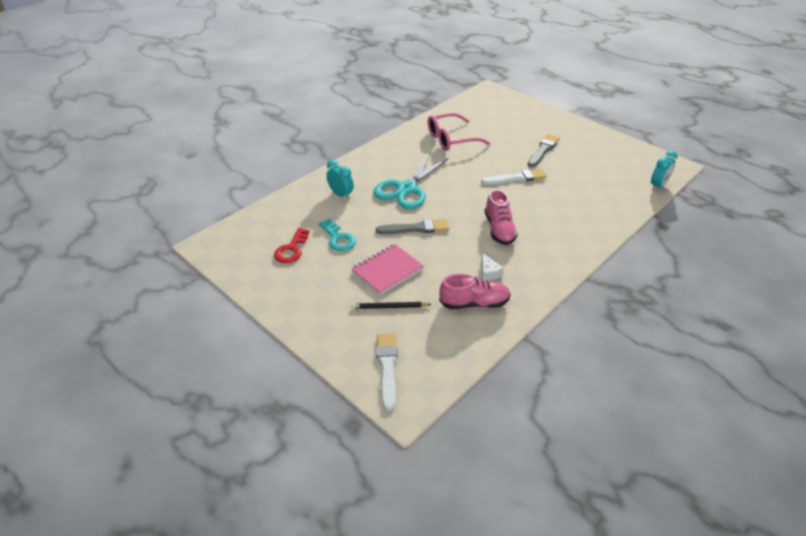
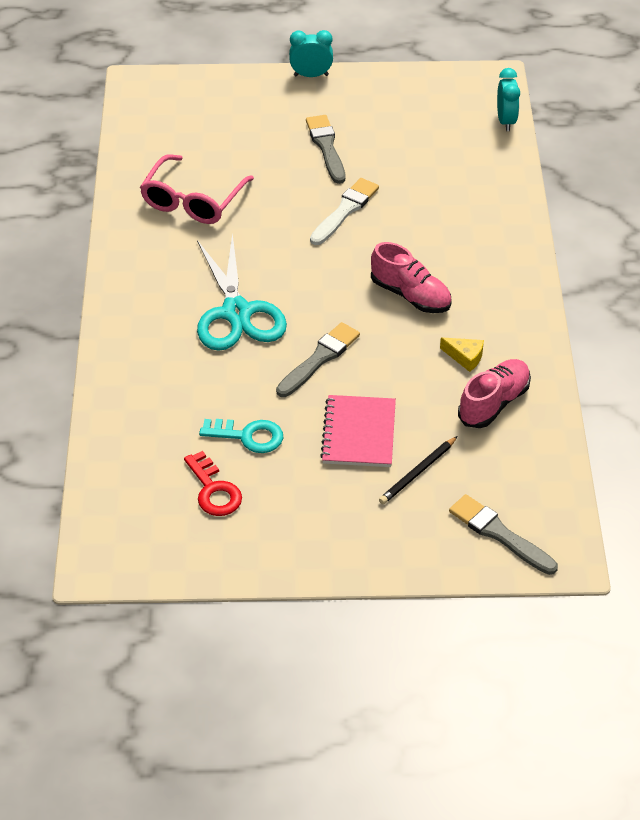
camera: 45 degrees left, 5 degrees up
turquoise clock [326,160,354,200] -> turquoise clock moved to [289,30,333,77]
white brush [377,333,398,411] -> grey brush [449,494,558,575]
white cheese [481,253,504,281] -> yellow cheese [440,337,484,372]

